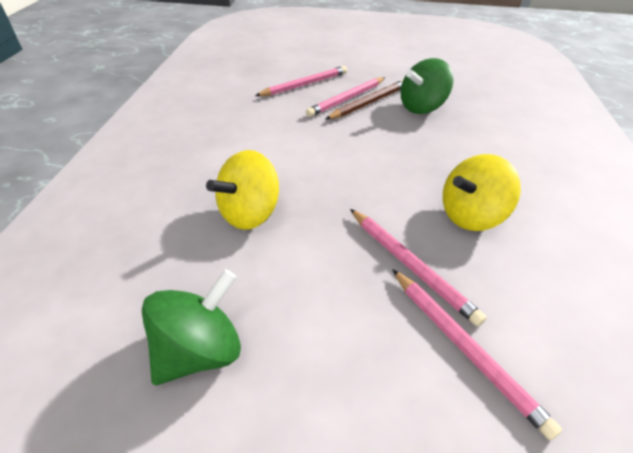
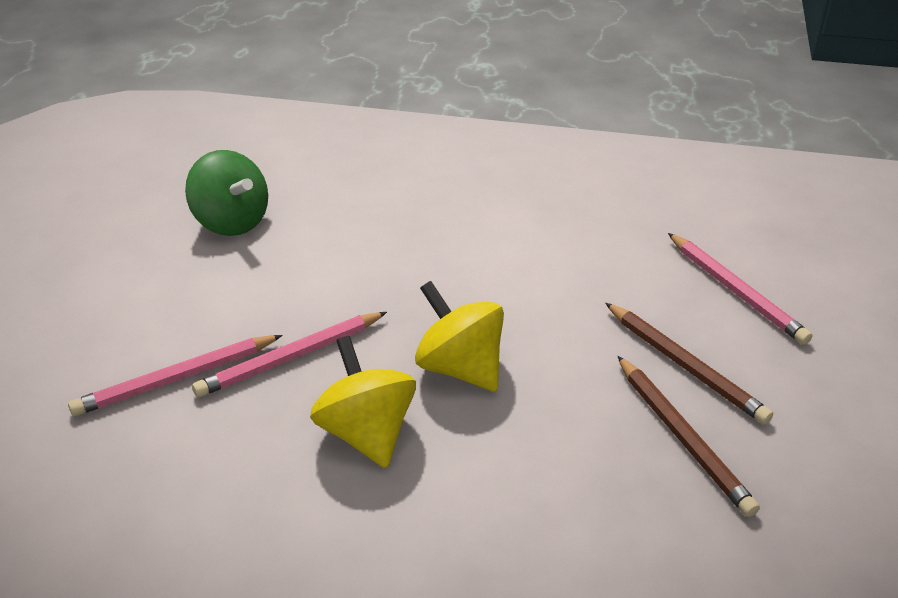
camera: 95 degrees right, 5 degrees down
yellow spinning top [206,150,279,230] -> yellow spinning top moved to [415,281,504,391]
pink pencil [306,77,385,117] -> none
green spinning top [400,58,453,114] -> brown pencil [618,356,760,517]

